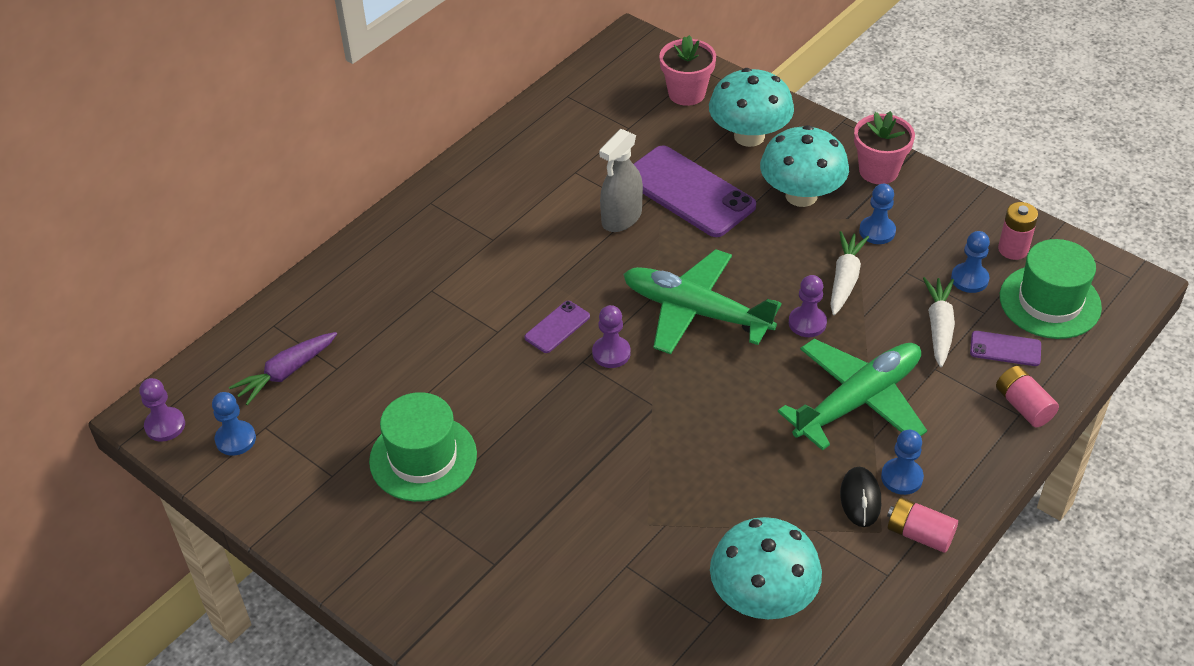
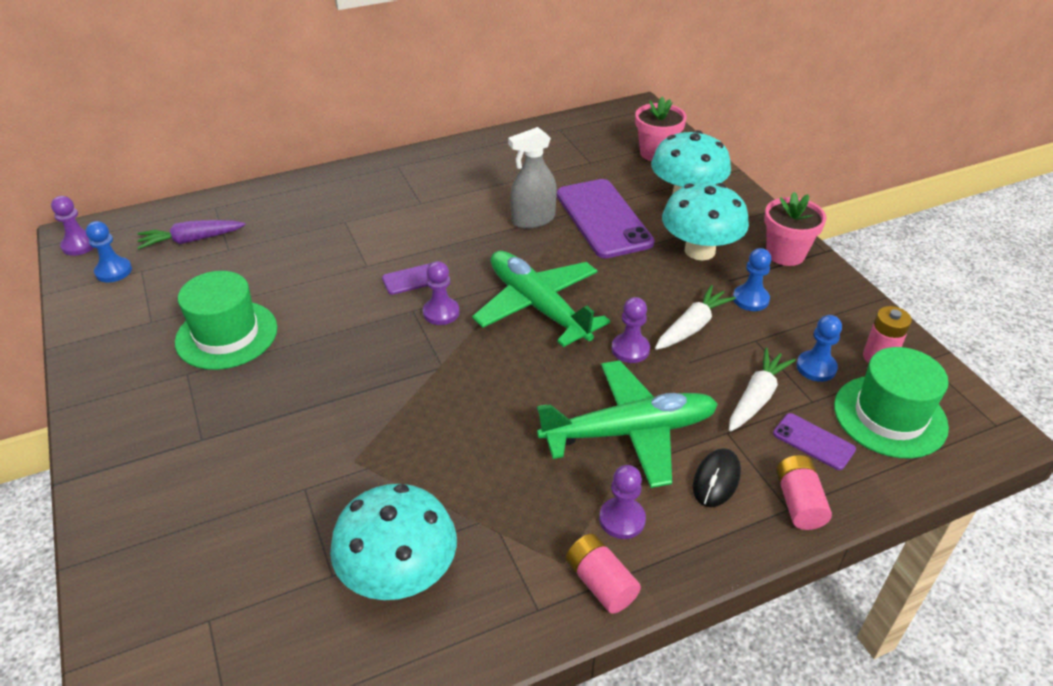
camera: 25 degrees right, 5 degrees down
black mouse [840,467,881,527] -> black mouse moved to [693,448,741,507]
blue pawn [881,430,924,495] -> purple pawn [599,465,646,539]

